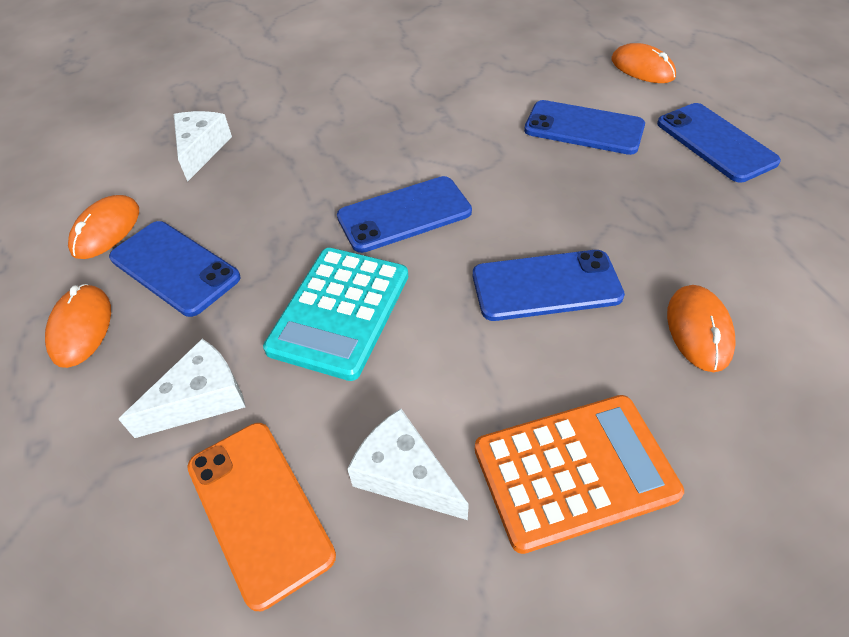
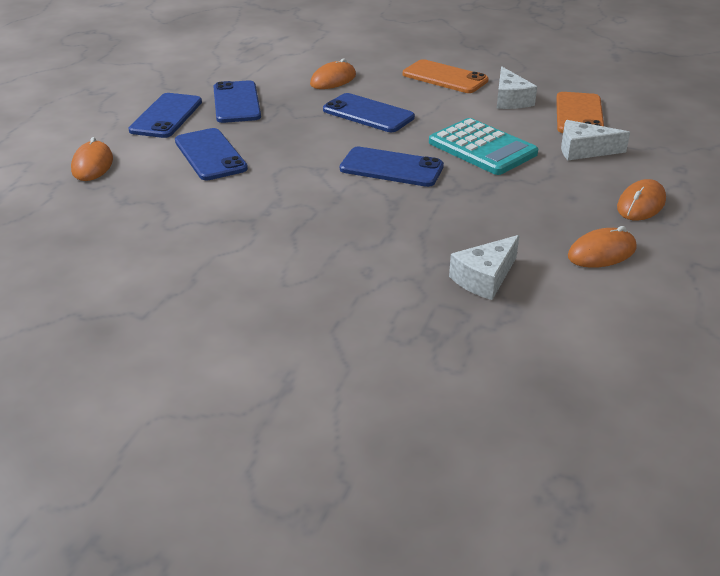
camera: 140 degrees left, 15 degrees down
blue phone [109,221,241,317] -> blue phone moved to [213,80,261,123]
turquoise calculator [263,248,408,381] -> turquoise calculator turned 75 degrees clockwise [429,118,538,175]
orange calculator [475,395,684,554] -> orange phone [403,59,489,93]

